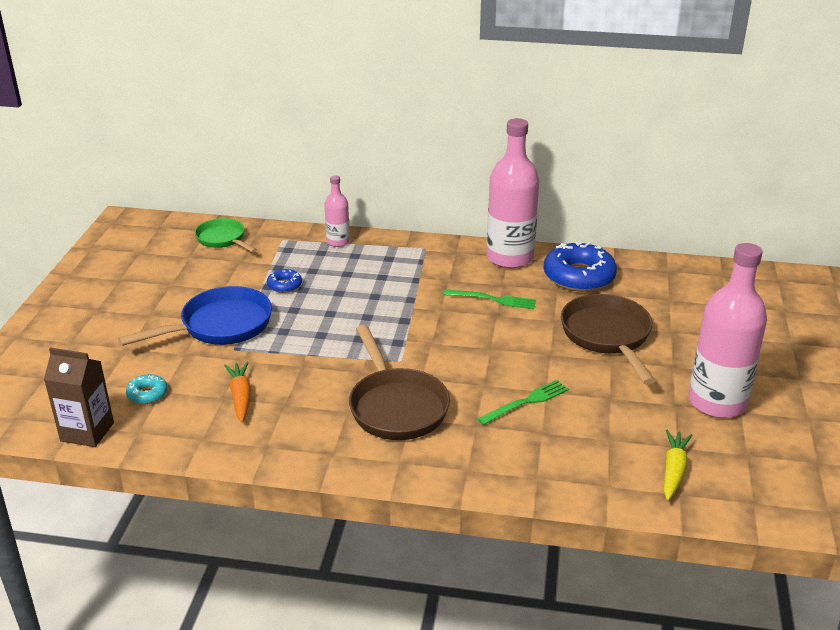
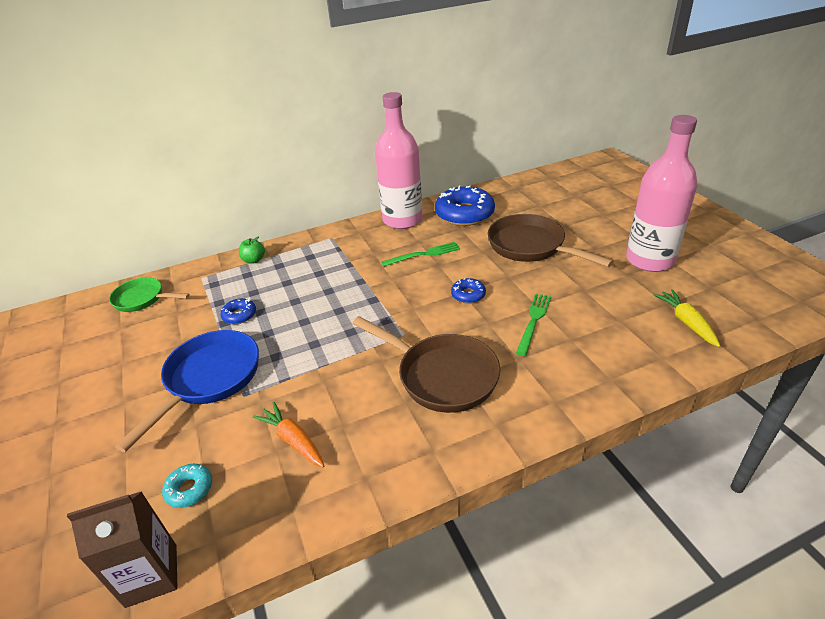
camera: 30 degrees left, 5 degrees up
pink bottle [324,175,350,247] -> green apple [239,237,265,264]
none -> blue donut [451,278,486,304]

